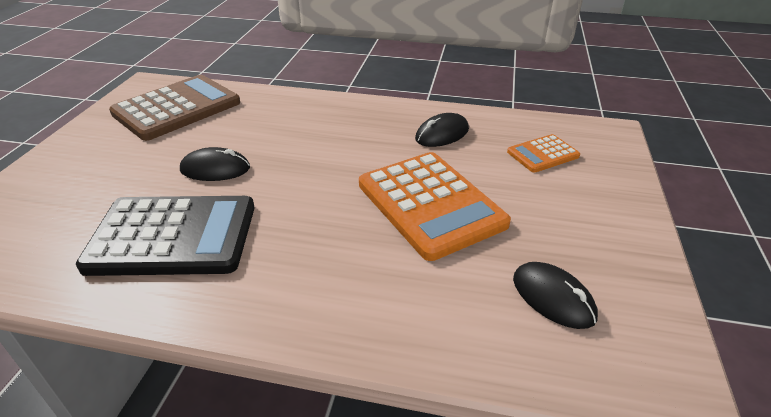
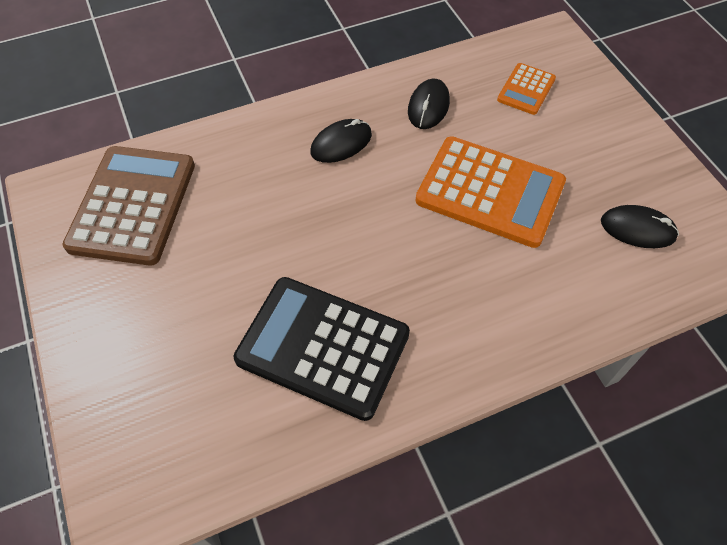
camera: 35 degrees left, 20 degrees up
black calculator [76,196,254,276] -> black calculator turned 120 degrees counterclockwise [234,277,410,421]
black mouse [180,147,250,181] -> black mouse moved to [310,119,372,163]

